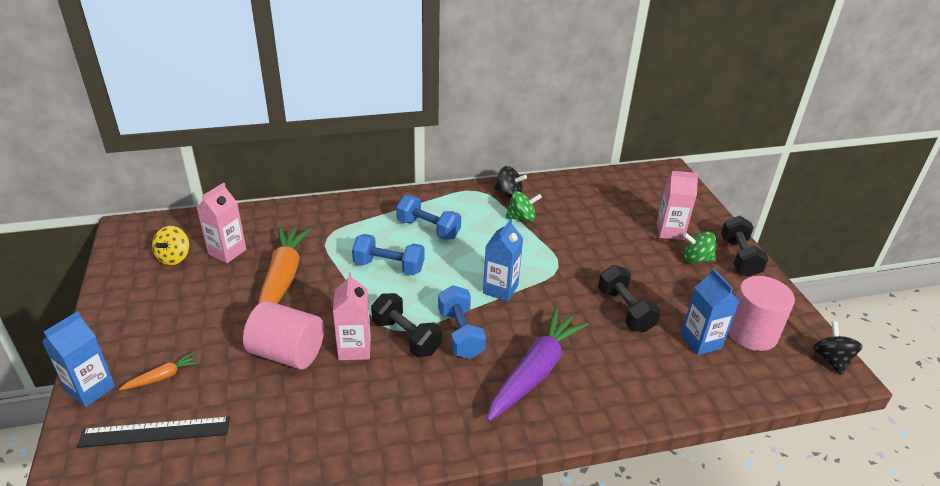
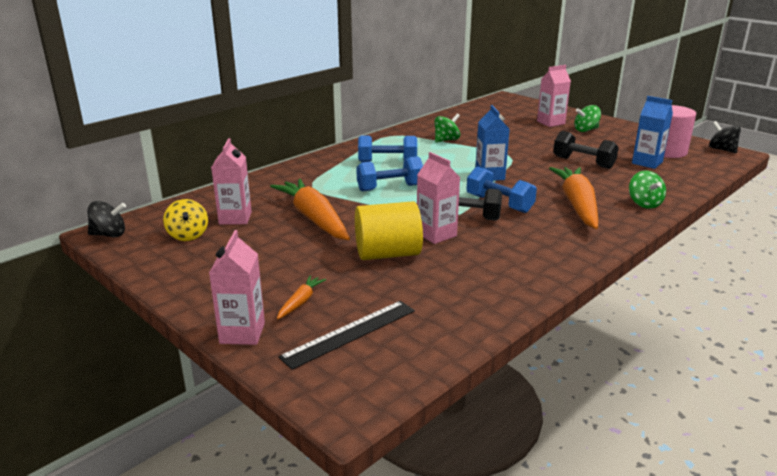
camera: 30 degrees left, 10 degrees down
blue carton [42,311,115,407] -> pink carton [209,230,265,345]
pink cylinder [243,301,324,370] -> yellow cylinder [355,201,423,260]
purple carrot [487,309,589,422] -> orange carrot [549,167,598,229]
black spinning top [495,166,527,198] -> black spinning top moved to [88,201,126,237]
black dumbbell [721,216,769,277] -> none
none -> green spinning top [629,171,666,209]

